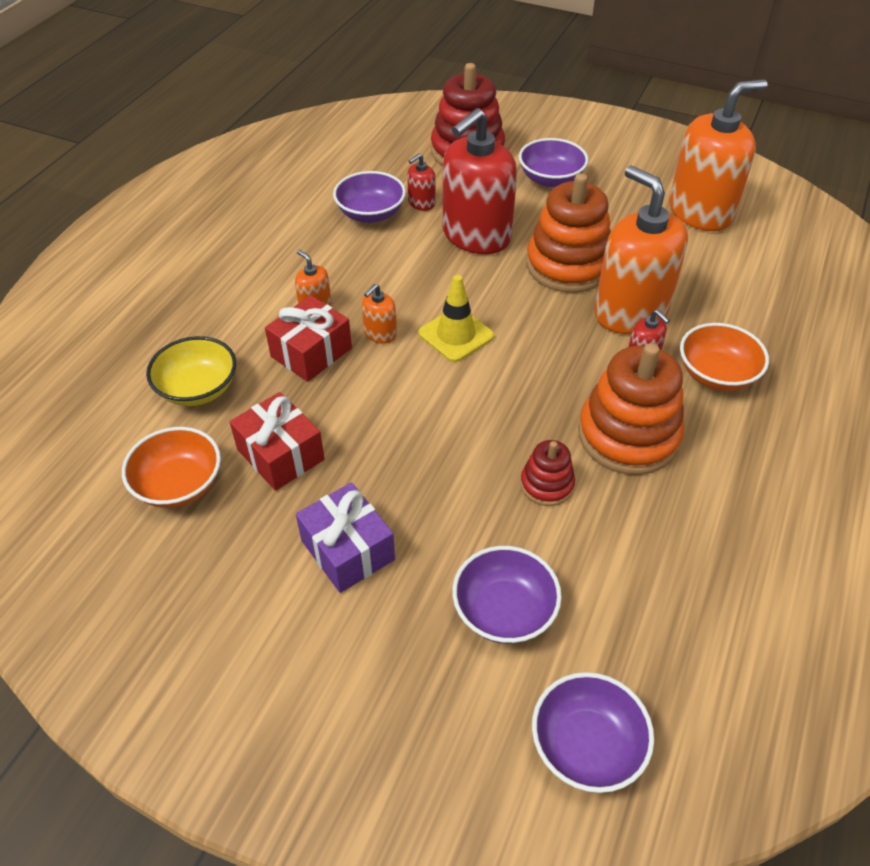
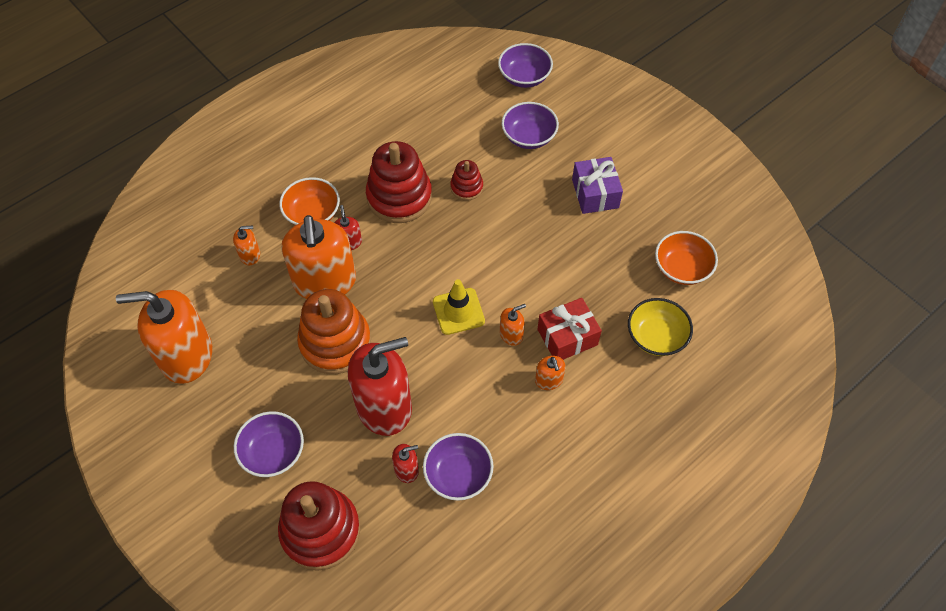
camera: 155 degrees left, 10 degrees up
red gift [230,392,325,491] -> none
orange stacking toy [578,343,684,475] -> red stacking toy [366,141,432,223]
none -> orange soap dispenser [233,226,260,265]

